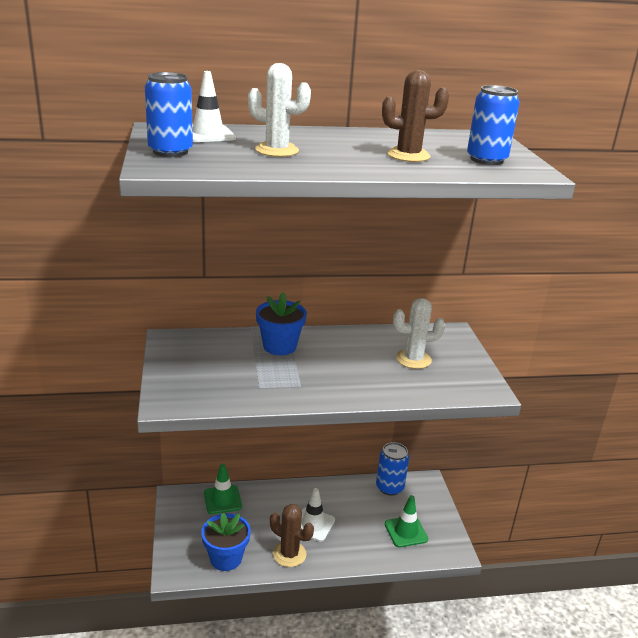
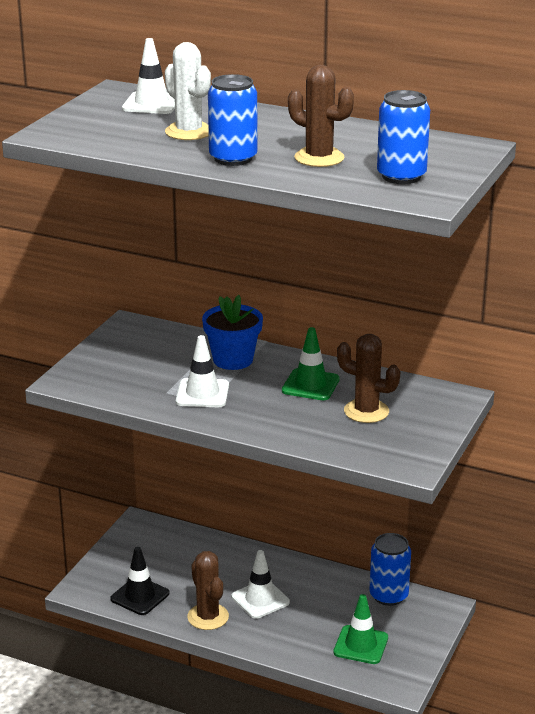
camera: 35 degrees right, 0 degrees up
blue can [145,72,193,157] -> blue can moved to [208,74,258,166]
blue flower pot [201,513,251,571] -> black traffic cone [111,547,169,615]
green traffic cone [204,464,242,514] -> green traffic cone moved to [282,327,340,400]
white cactus [393,298,445,369] -> brown cactus [337,334,400,423]
none -> white traffic cone [176,335,229,407]

